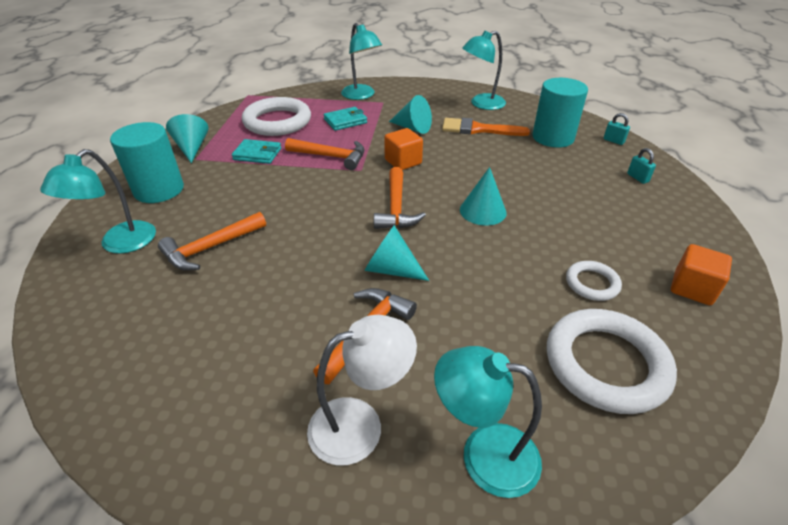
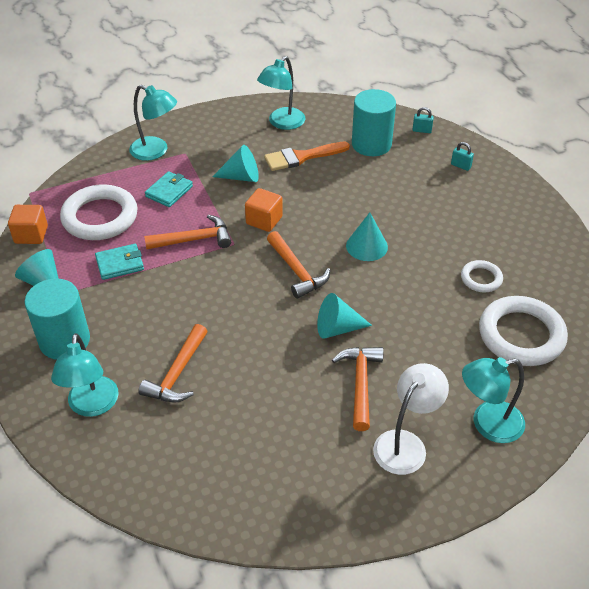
camera: 30 degrees left, 5 degrees up
orange cube [671,244,732,305] -> orange cube moved to [8,205,48,244]

